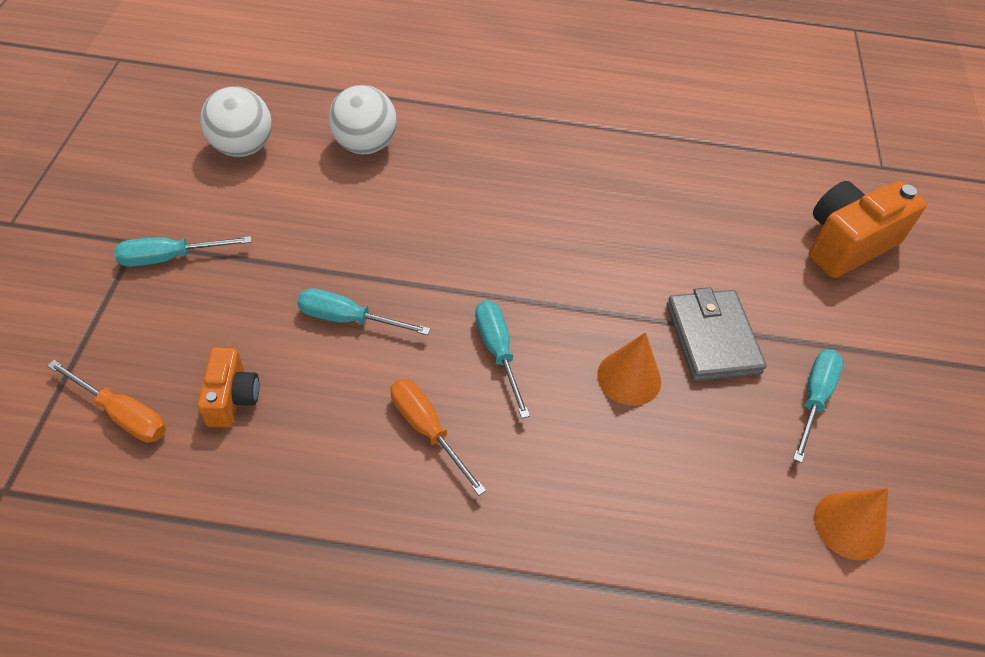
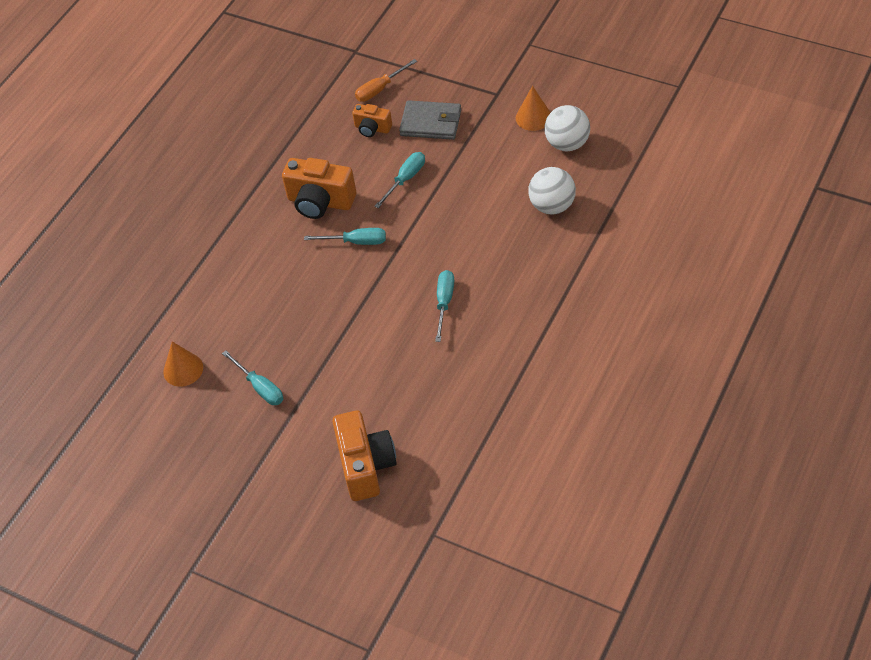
camera: 120 degrees right, 0 degrees up
turquoise screwdriver [114,236,252,267] -> turquoise screwdriver moved to [435,270,454,342]
orange screwdriver [391,379,486,496] -> orange camera [282,158,356,219]
orange cone [597,332,661,406] -> orange cone moved to [516,86,551,131]
grey wallet [667,288,767,381] -> grey wallet moved to [399,100,461,140]

